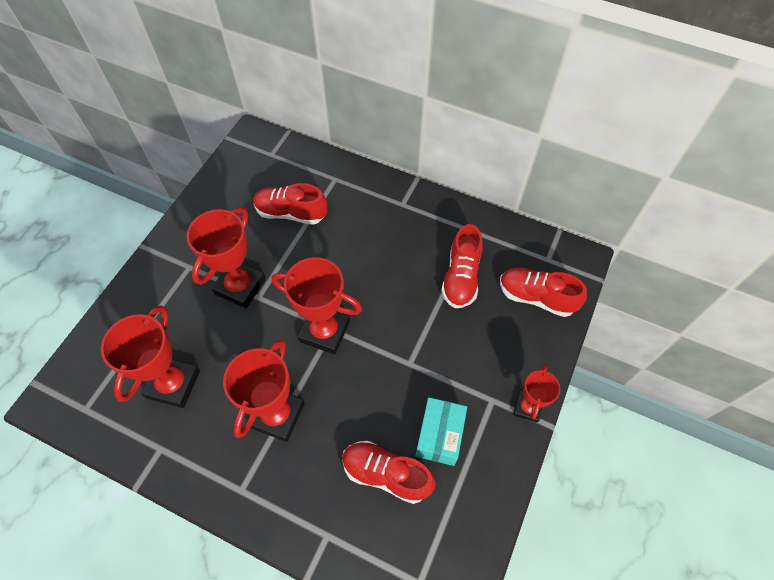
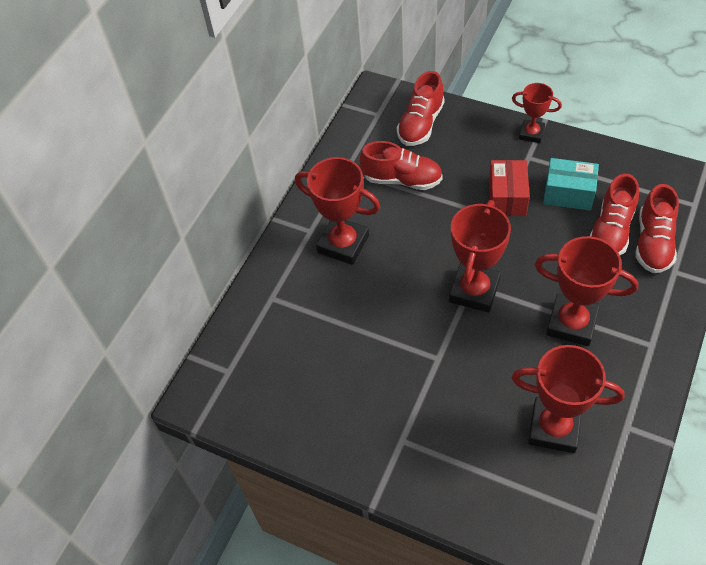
camera: 85 degrees left, 5 degrees down
red trophy [187,207,266,308] -> red trophy moved to [295,157,380,265]
red shoe [253,183,327,225] -> red shoe moved to [635,184,679,273]
none -> red box [489,160,530,216]

